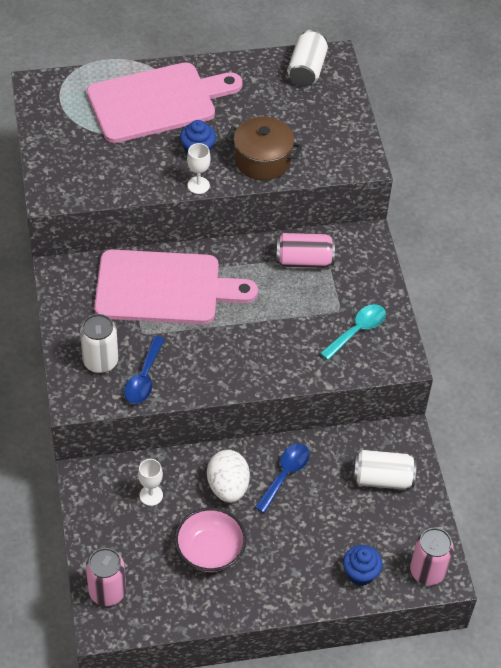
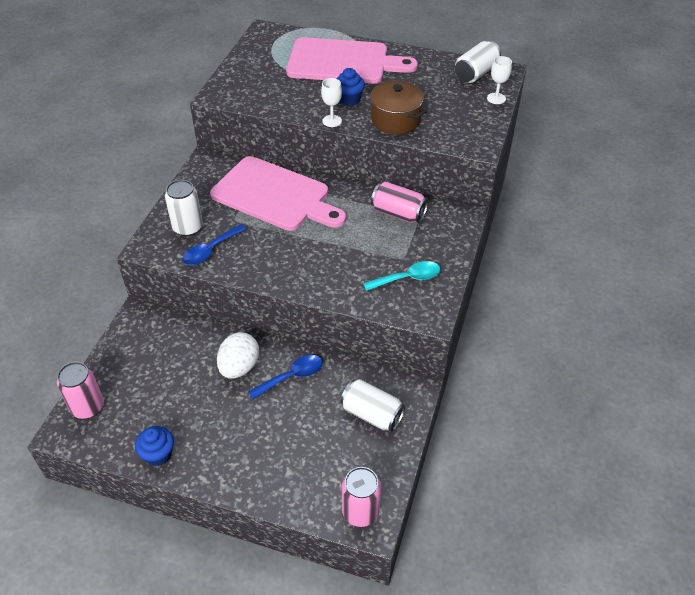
camera: 30 degrees right, 5 degrees down
white goblet [138,459,163,506] -> white goblet moved to [487,56,512,104]
pink bowl [175,508,246,572] -> none
blue cupcake [343,545,383,586] -> blue cupcake moved to [135,426,174,466]

